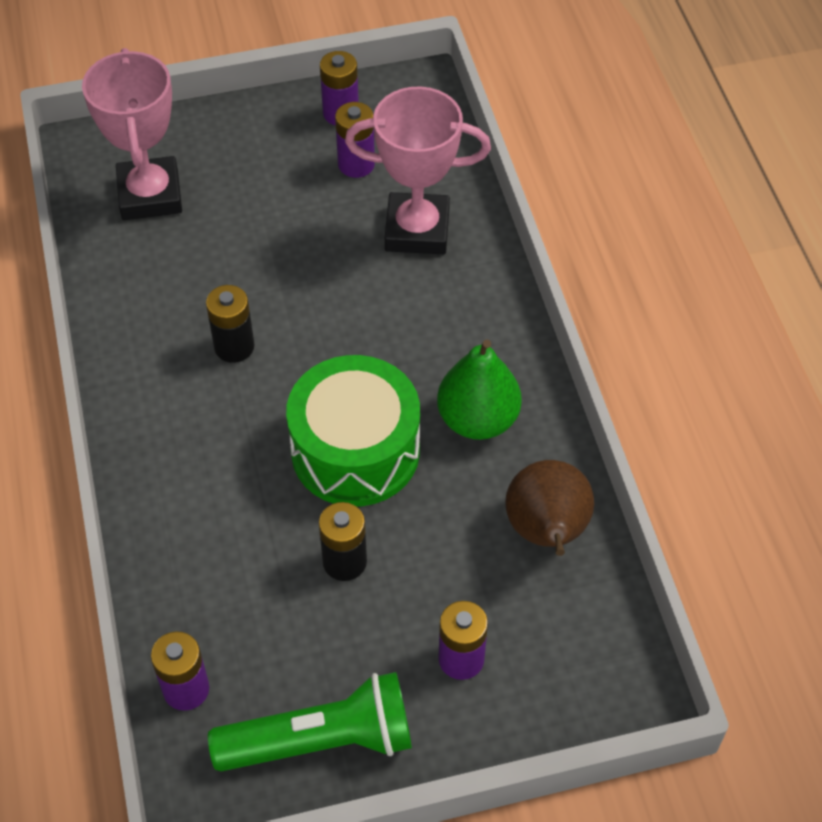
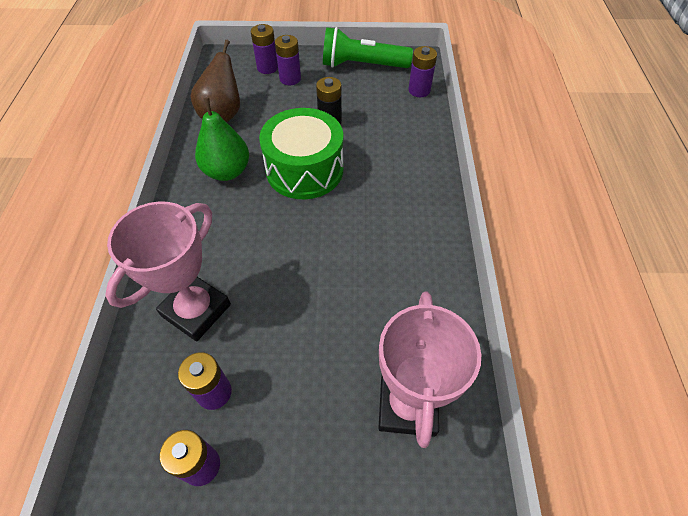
camera: 165 degrees left, 0 degrees up
black battery [206,285,255,363] -> none
pink trophy [345,87,491,254] -> pink trophy turned 75 degrees counterclockwise [105,201,231,341]
none -> purple battery [251,24,278,74]

